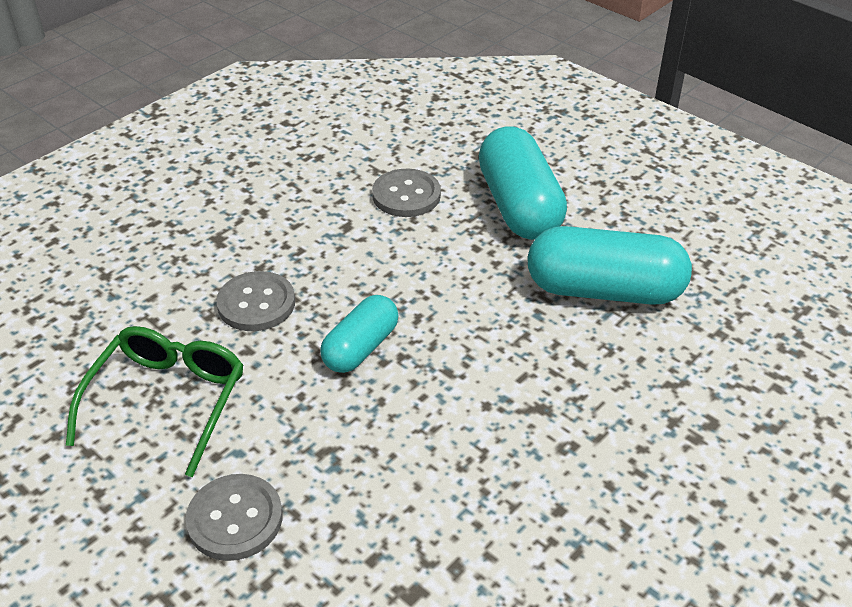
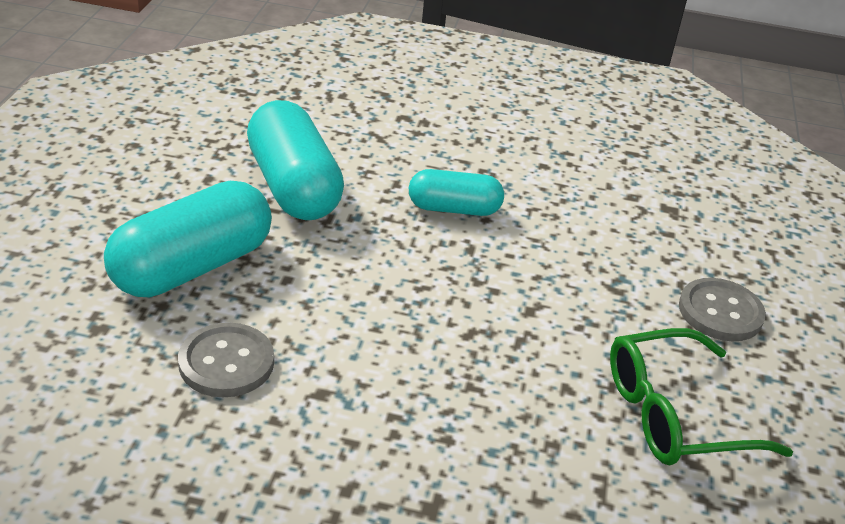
camera: 125 degrees left, 5 degrees down
grey button [216,271,295,331] -> none
turquoise capsule [320,295,399,373] -> turquoise capsule moved to [409,169,504,216]

